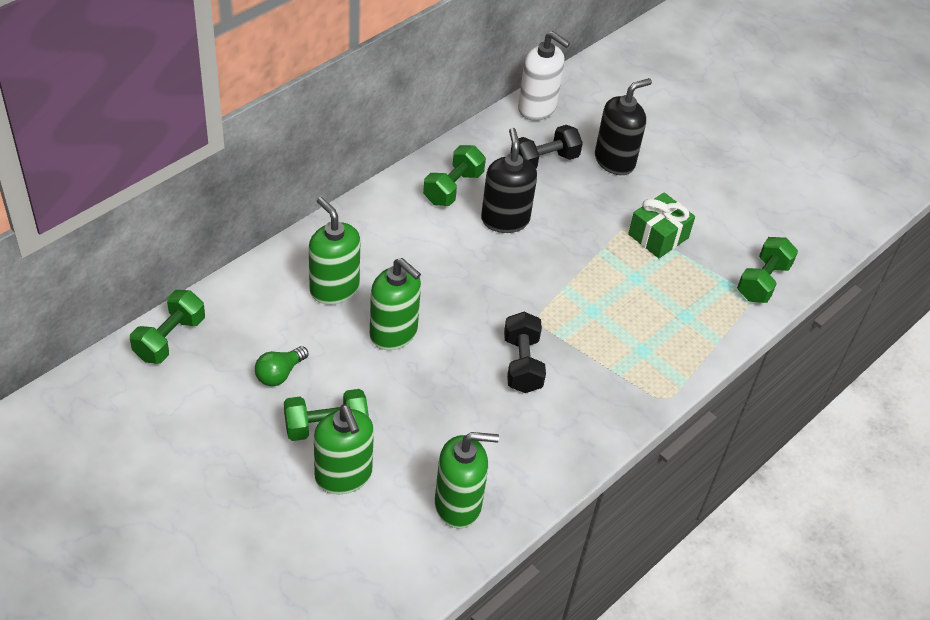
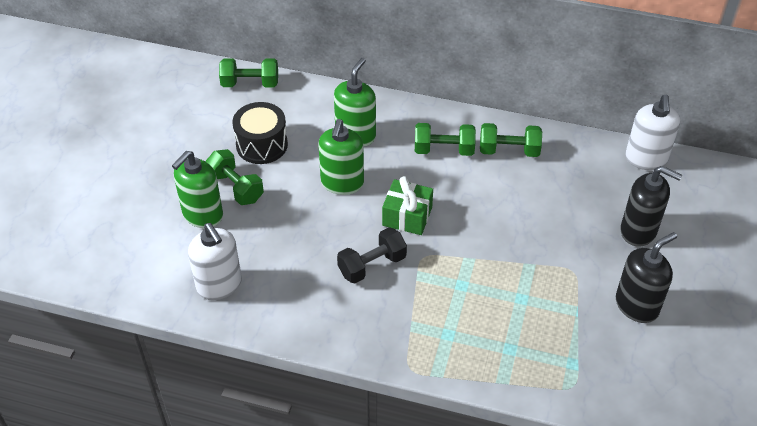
camera: 65 degrees right, 0 degrees up
green light bulb [255,346,308,386] -> black drum [232,102,288,164]
green soap dispenser [435,432,499,529] -> white soap dispenser [188,223,242,300]
black soap dispenser [481,128,537,233] -> black soap dispenser moved to [616,232,677,323]
black dumbbell [511,125,583,168] -> none
green gift [628,192,695,258] -> green gift moved to [382,176,433,235]
green dumbbell [737,237,798,303] -> green dumbbell moved to [415,123,476,156]

